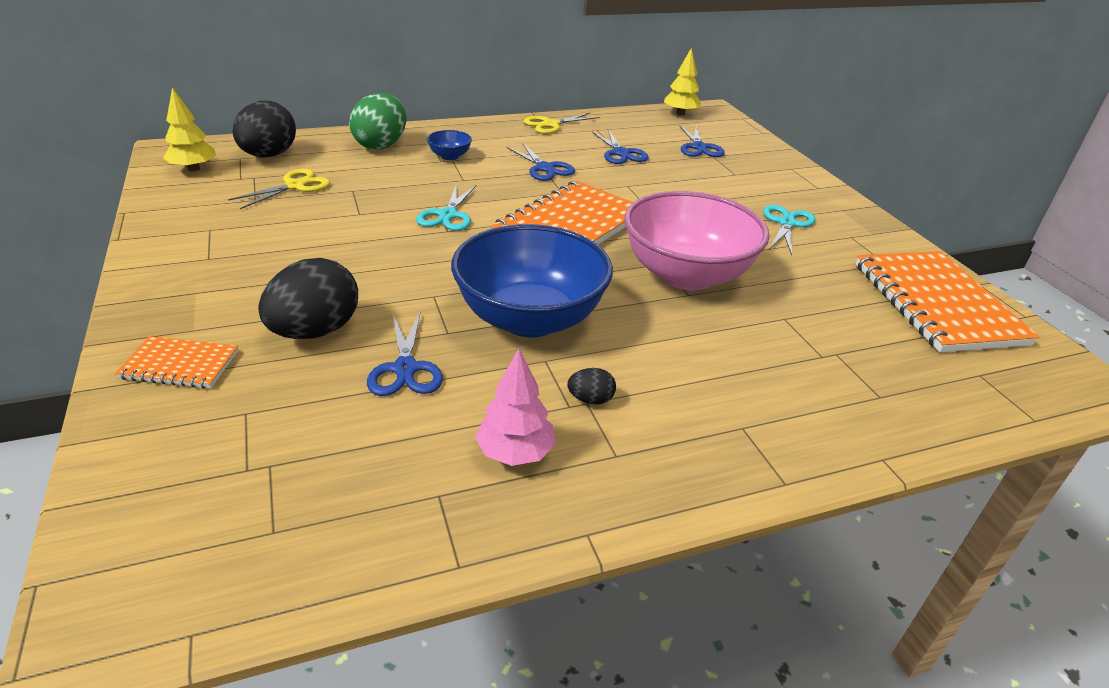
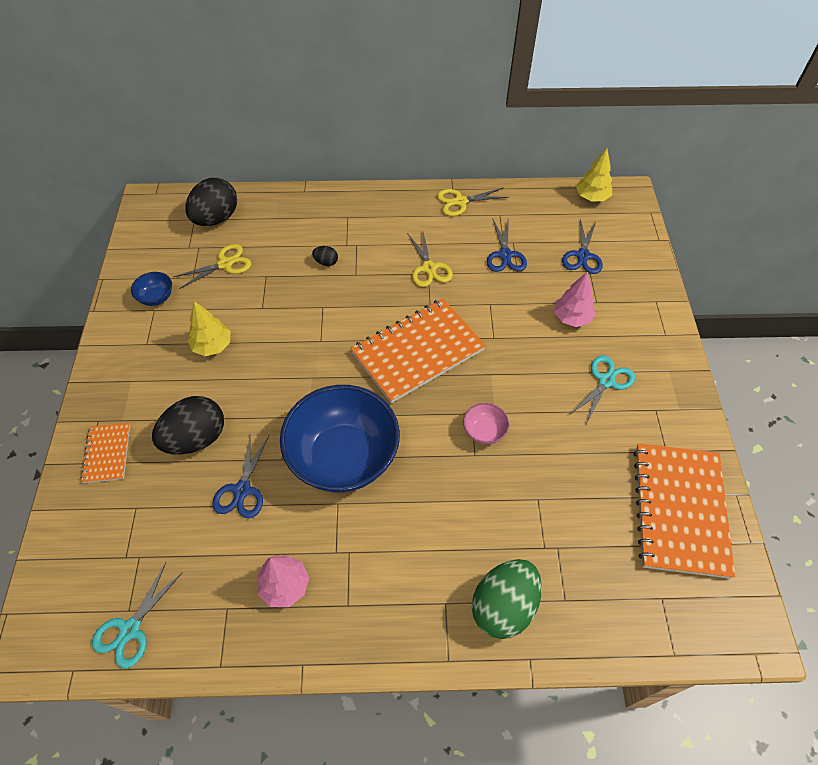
camera: 20 degrees right, 20 degrees up
orange notebook [115,336,238,388] -> orange notebook turned 60 degrees clockwise [81,423,130,483]
yellow tree [163,87,216,171] -> yellow tree moved to [188,301,230,356]
green egg [349,93,407,150] -> green egg moved to [472,559,542,639]
turquoise scissors [416,183,476,231] -> turquoise scissors moved to [92,563,183,669]
blue bowl [427,130,472,160] -> blue bowl moved to [131,272,172,306]
blue scissors [506,143,575,181] -> yellow scissors [407,232,453,287]
black egg [567,368,616,405] -> black egg moved to [312,246,338,266]
pink bowl [624,191,770,290] -> pink bowl [463,403,509,445], size x0.41
none -> pink tree [554,272,596,327]

